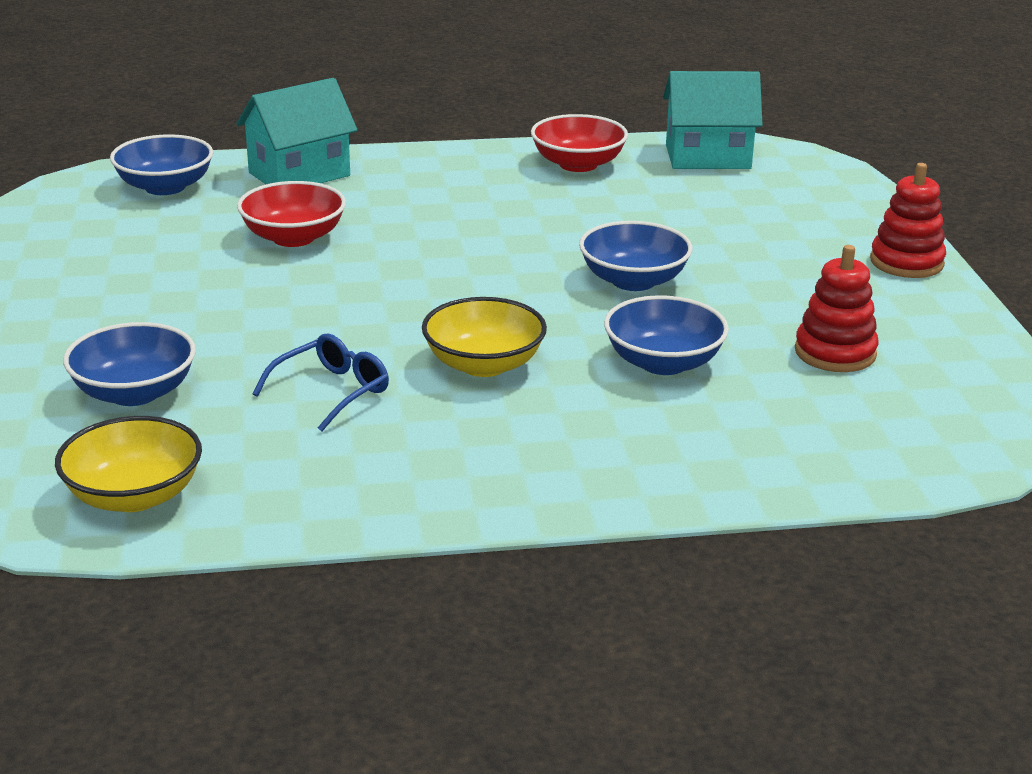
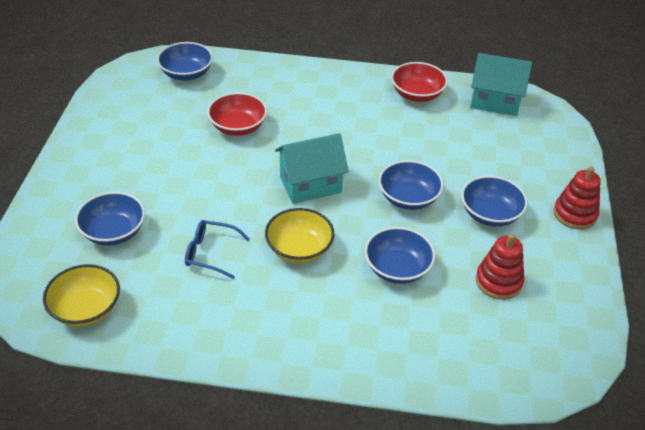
camera: 15 degrees right, 15 degrees up
turquoise house [236,78,357,184] -> turquoise house moved to [275,133,349,204]
blue glasses [253,333,389,432] -> blue glasses turned 135 degrees counterclockwise [185,220,250,279]
none -> blue bowl [461,176,528,227]

